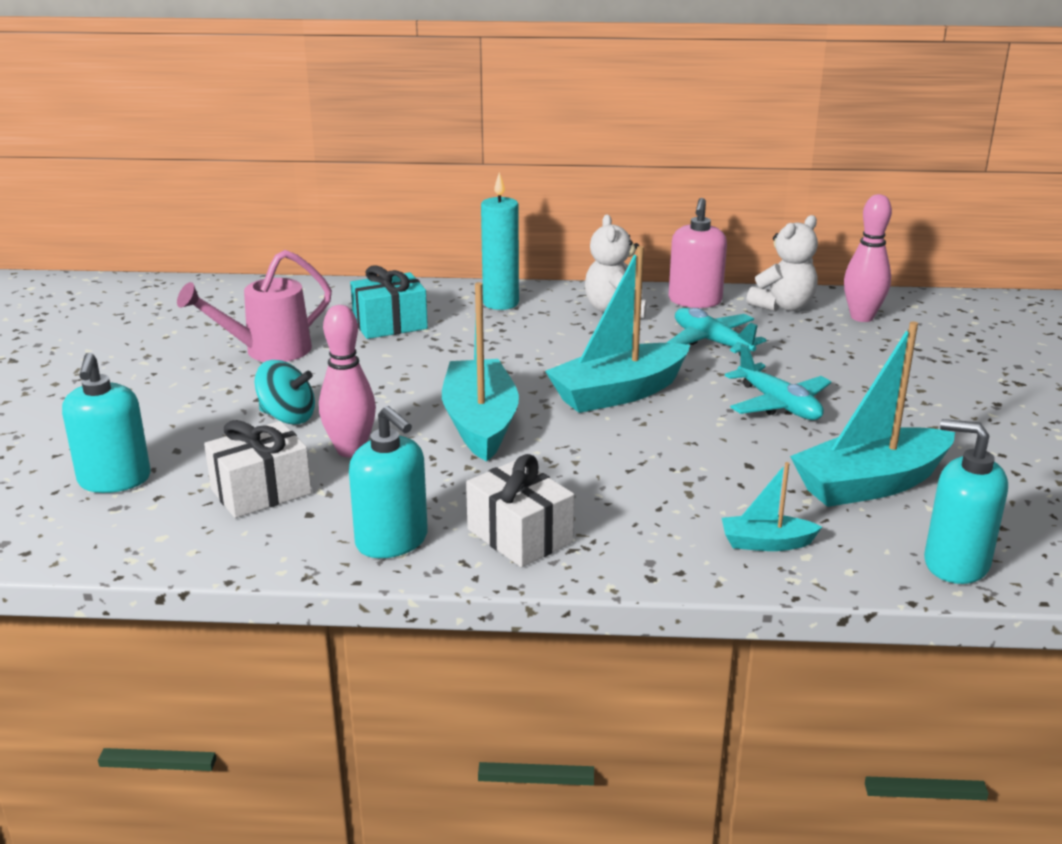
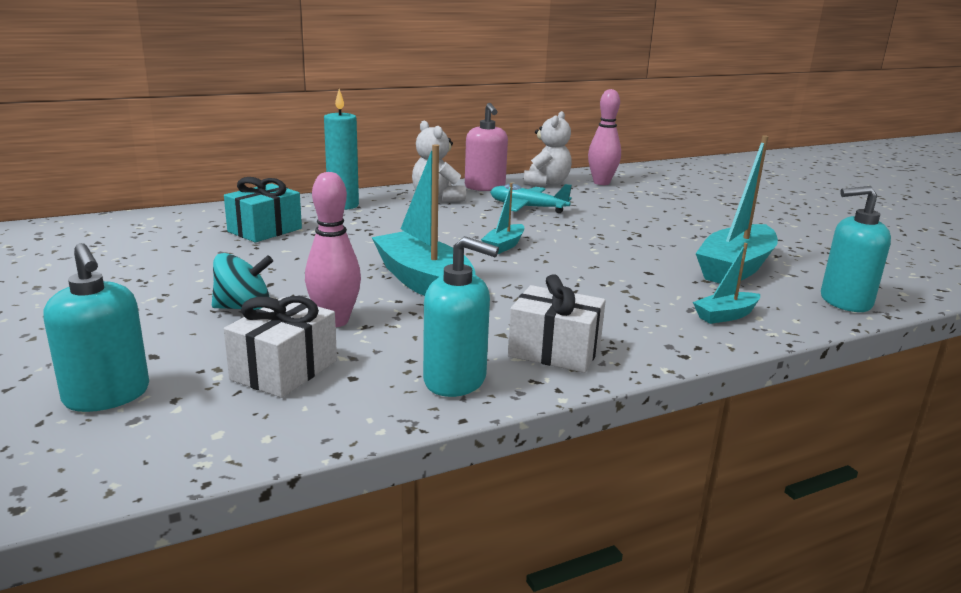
camera: 30 degrees left, 5 degrees down
pink watering can [177,250,332,362] -> none
turquoise boat [545,246,690,413] -> turquoise boat [481,183,524,254], size x0.50
turquoise plane [725,344,831,420] -> none

